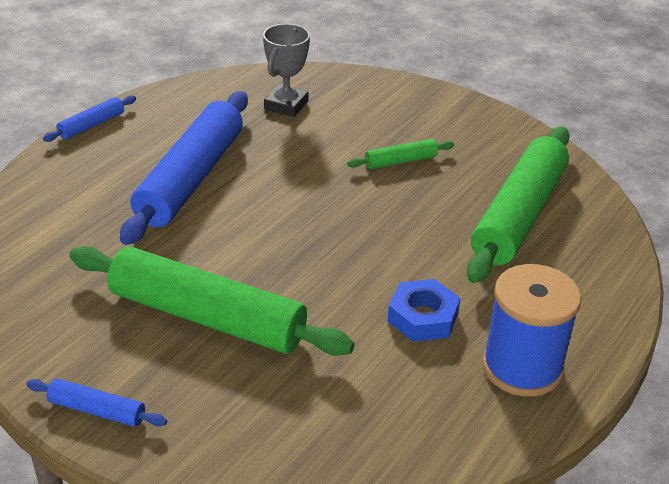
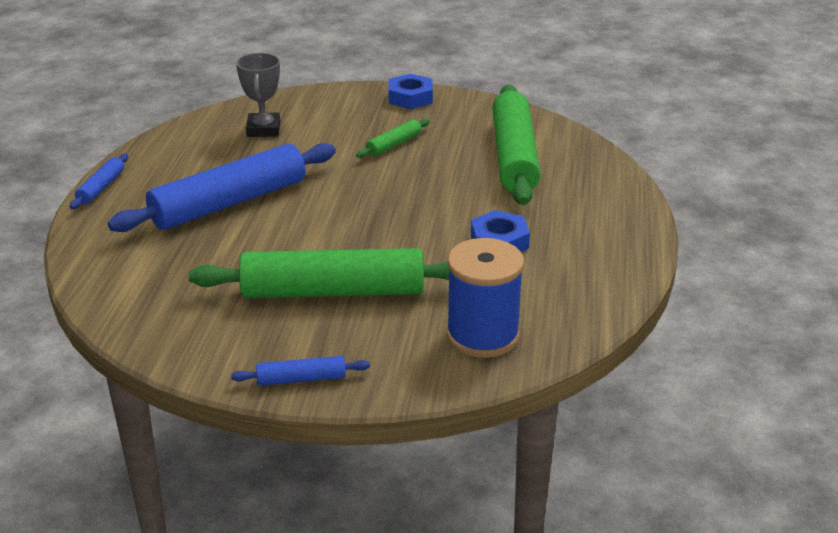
camera: 25 degrees left, 5 degrees down
blue rolling pin [120,91,248,245] -> blue rolling pin turned 60 degrees clockwise [108,143,336,232]
blue spool [482,264,581,397] -> blue spool moved to [446,238,524,358]
none -> blue nut [388,74,433,109]

